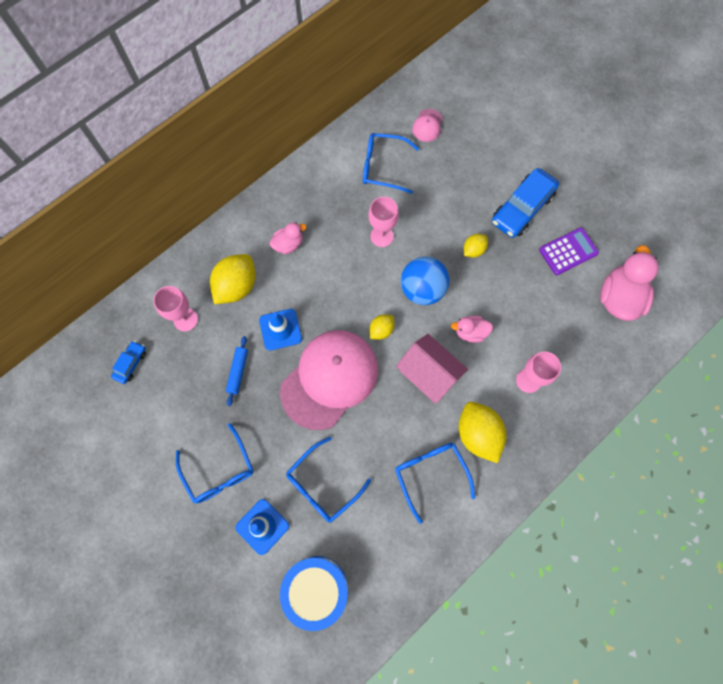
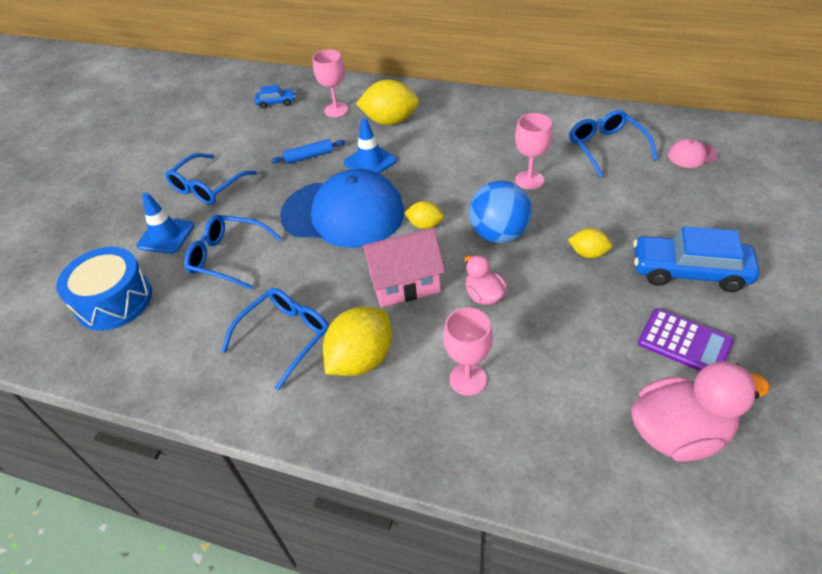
camera: 65 degrees right, 25 degrees down
pink duck [269,222,307,254] -> none
pink cap [280,330,378,430] -> blue cap [280,169,404,248]
pink house [396,334,468,403] -> pink house turned 60 degrees clockwise [361,228,445,307]

